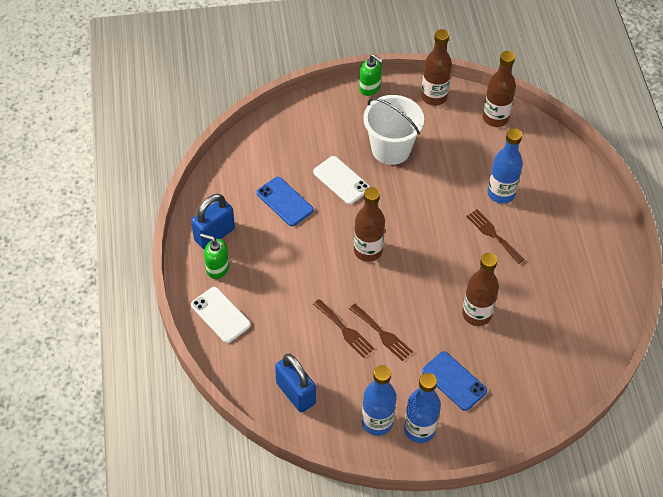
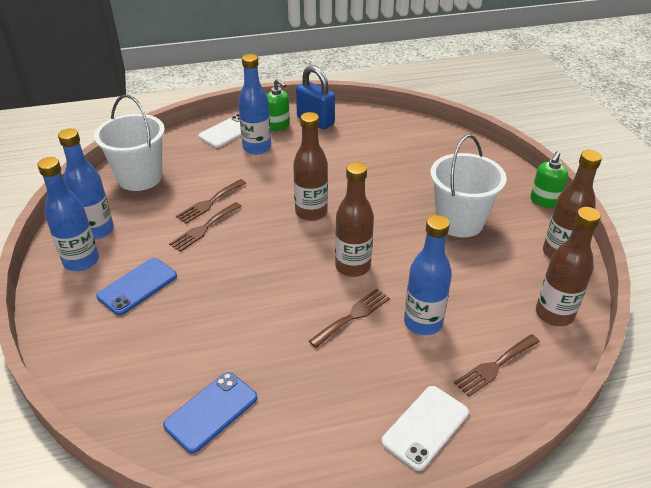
camera: 85 degrees right, 15 degrees down
green soap dispenser [200,233,229,279] -> green soap dispenser turned 120 degrees clockwise [267,79,290,131]
blue phone [257,177,314,226] -> blue phone moved to [163,372,257,453]
blue padlock [275,354,316,413] -> white bucket [94,94,165,191]
white phone [313,156,370,204] -> white phone moved to [381,386,469,471]
brown bottle [462,253,499,326] -> brown bottle moved to [335,162,374,277]
none -> blue bottle [238,54,271,154]
none -> brown fork [454,334,540,397]

